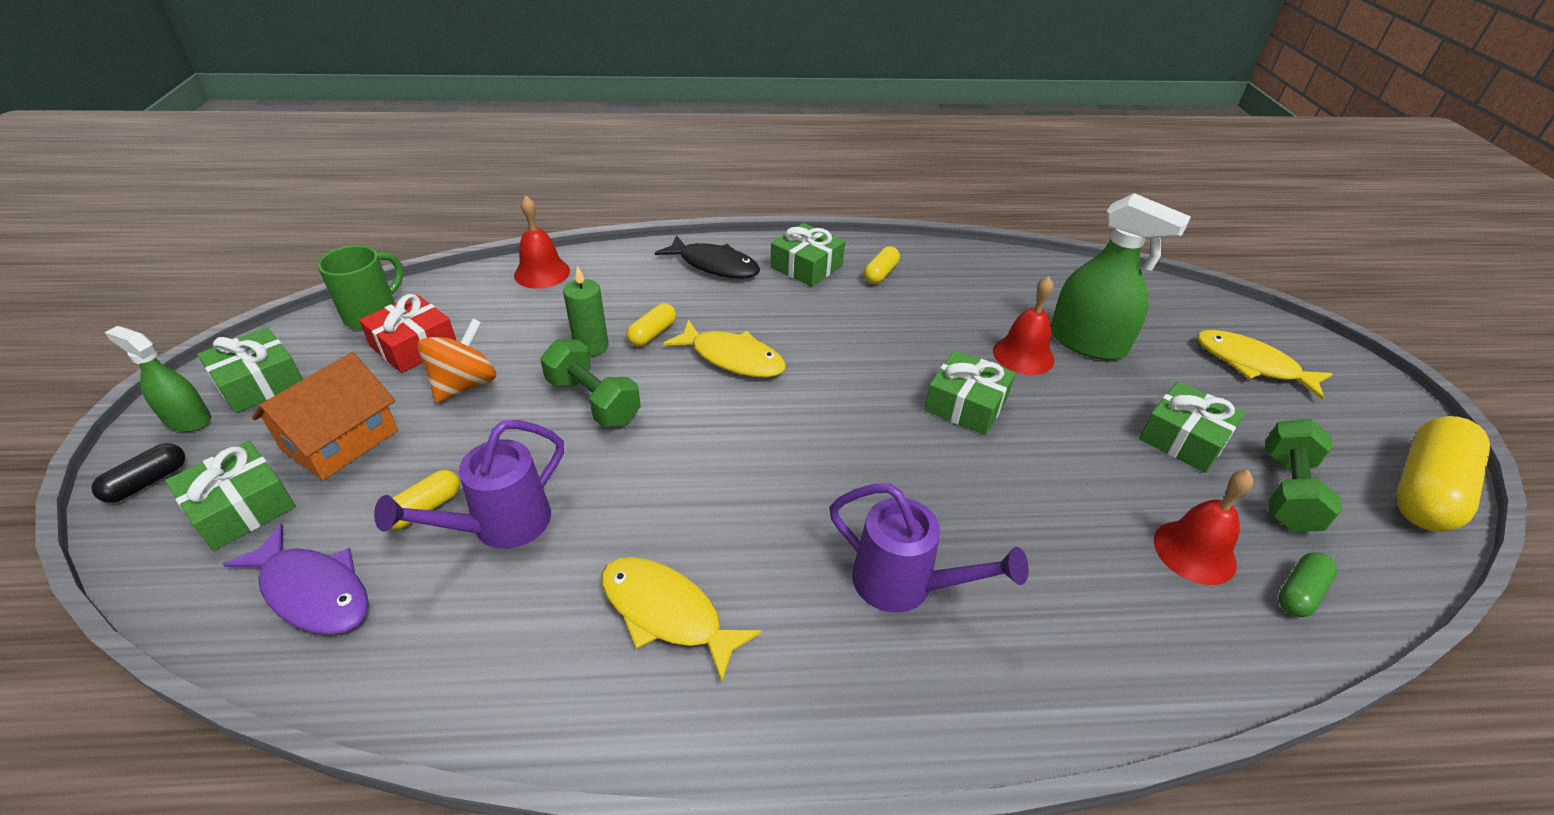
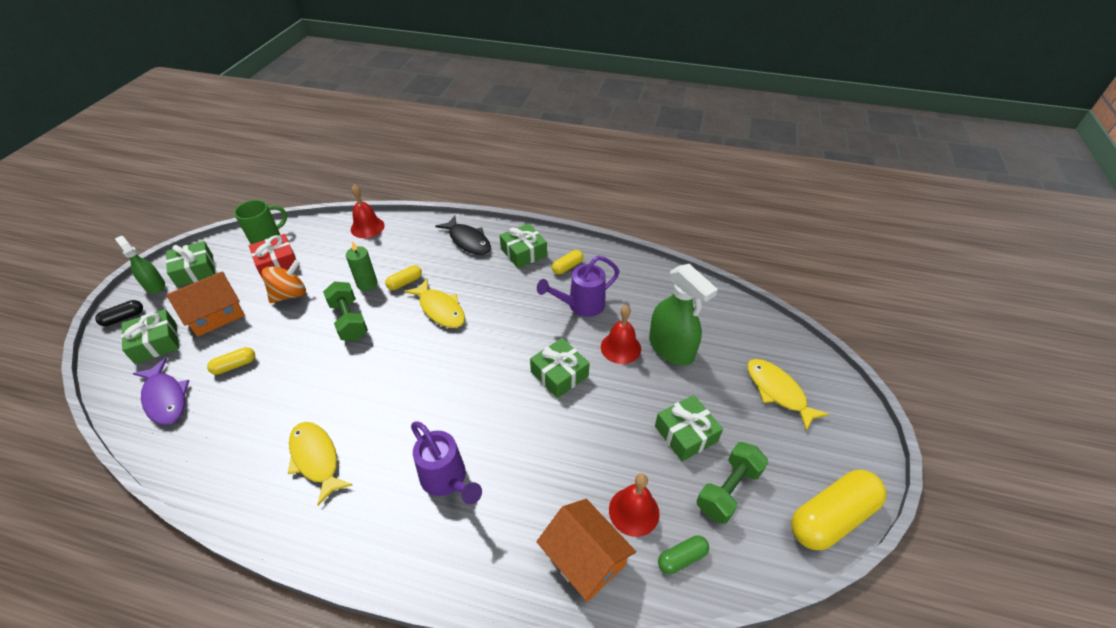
camera: 20 degrees right, 5 degrees up
purple watering can [374,420,564,549] -> purple watering can moved to [537,256,619,317]
none -> orange house [537,499,636,602]

